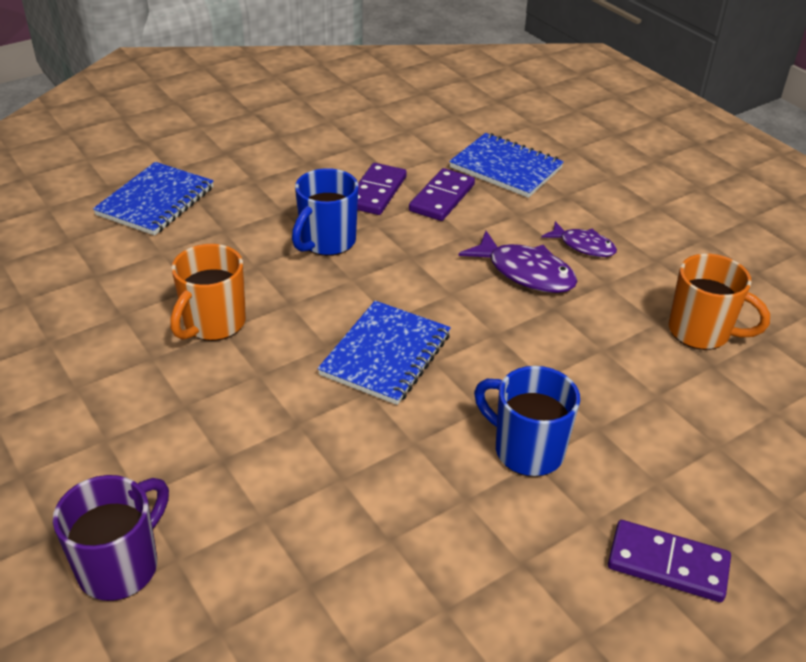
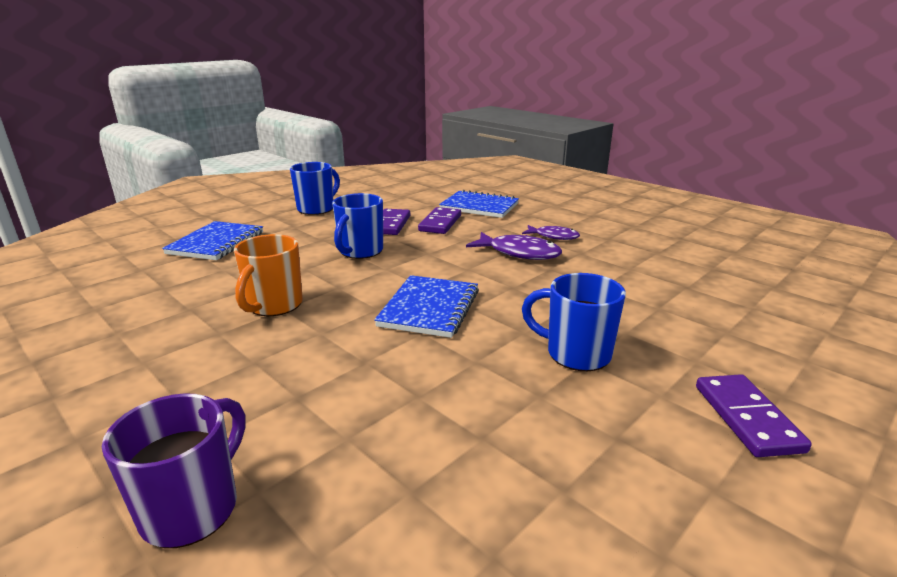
camera: 10 degrees left, 15 degrees down
purple domino [608,520,731,602] -> purple domino turned 75 degrees clockwise [696,374,812,457]
orange mug [669,254,770,350] -> none
none -> blue mug [290,162,340,215]

